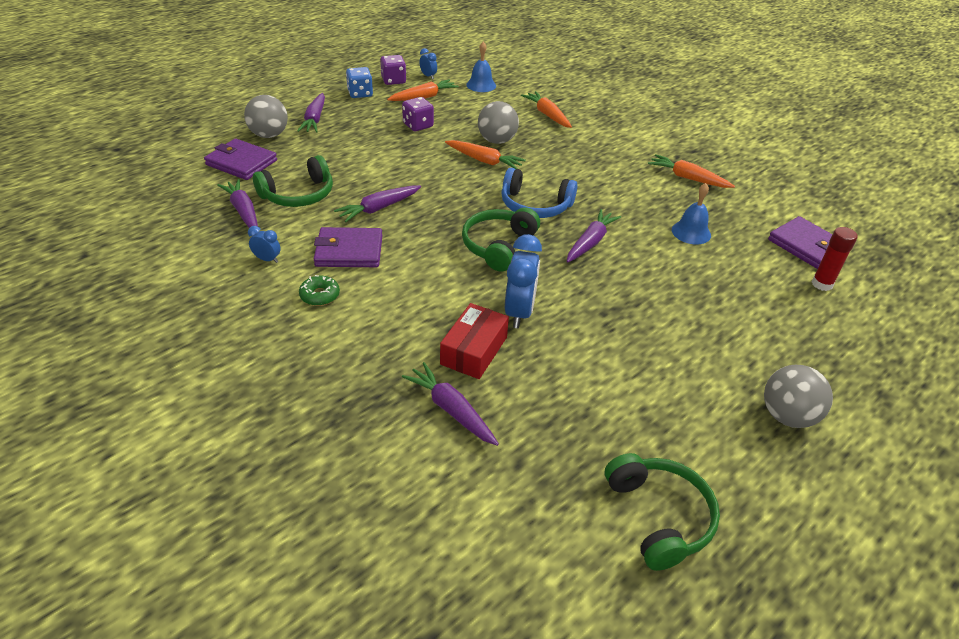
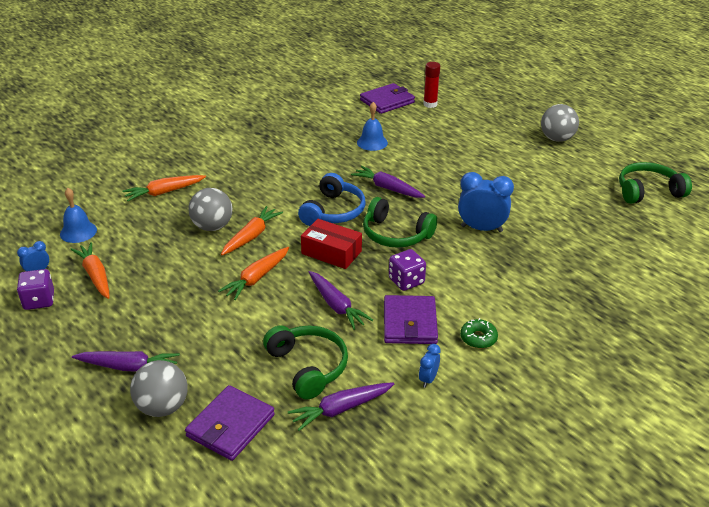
camera: 85 degrees left, 5 degrees down
blue dice [346,67,373,98] -> none
purple dice [402,97,434,131] -> purple dice moved to [389,249,426,291]
purple carrot [402,362,499,446] -> none
red box [440,303,509,379] -> red box moved to [301,219,362,269]
orange carrot [648,154,735,188] -> orange carrot moved to [218,247,289,300]

